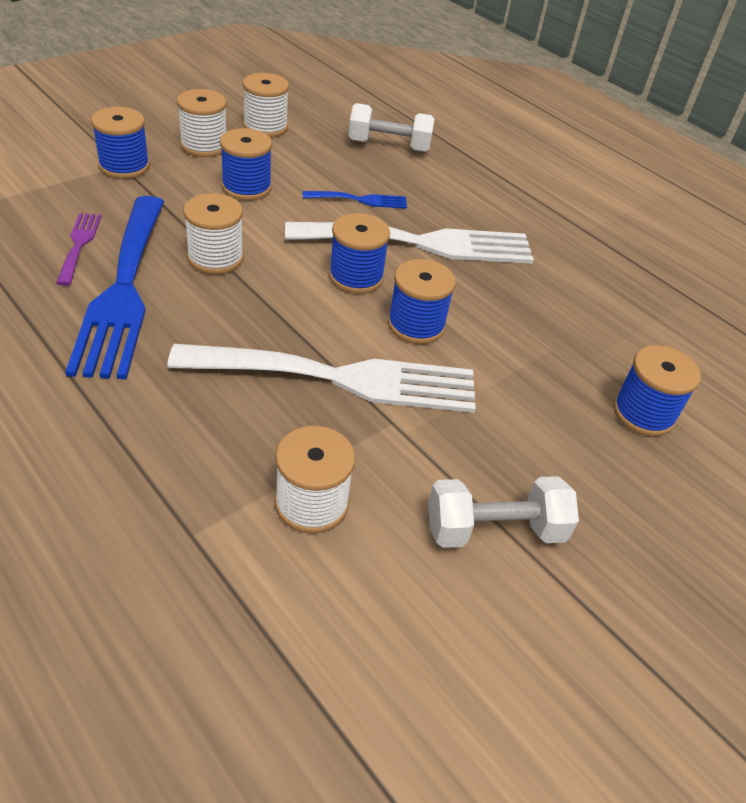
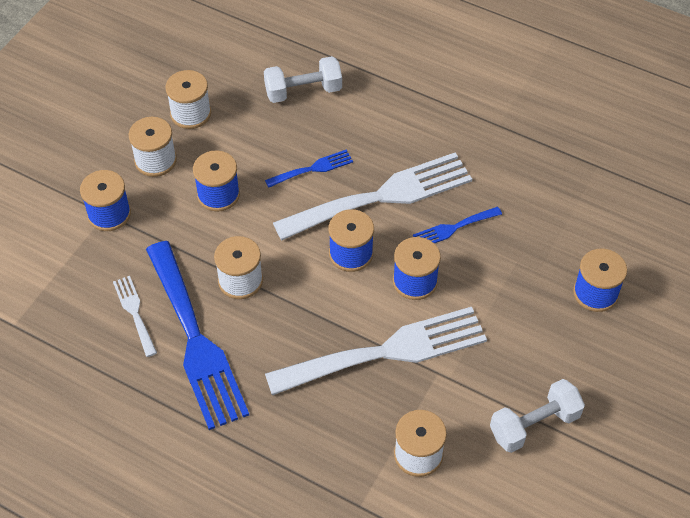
camera: 15 degrees left, 10 degrees up
purple fork [56,213,101,286] -> white fork [113,276,157,357]
none -> blue fork [413,207,502,243]

